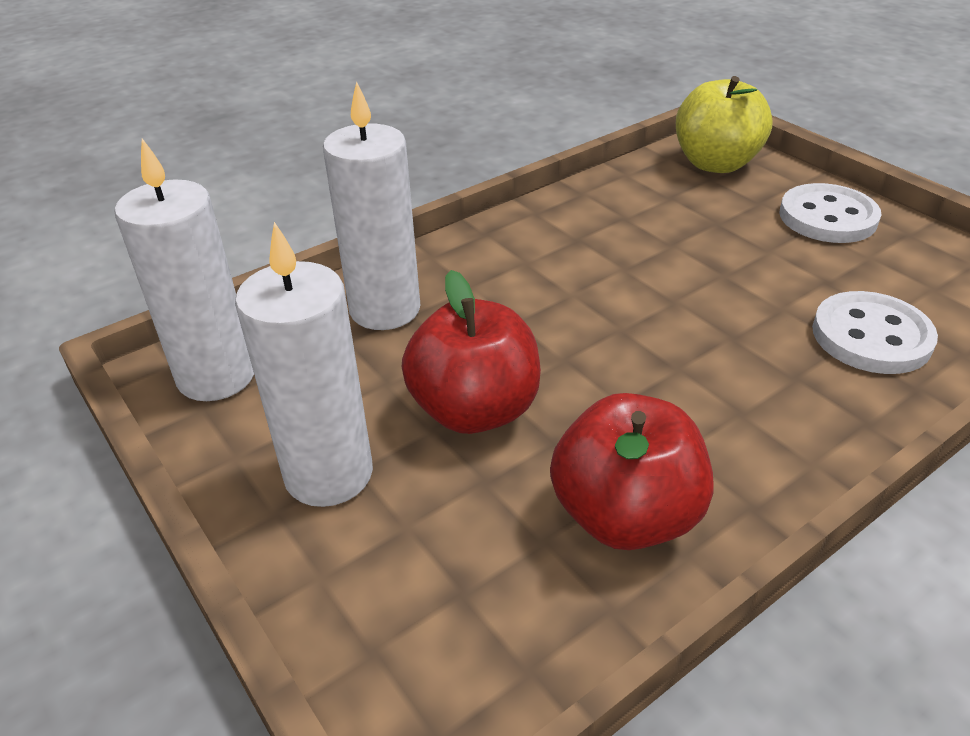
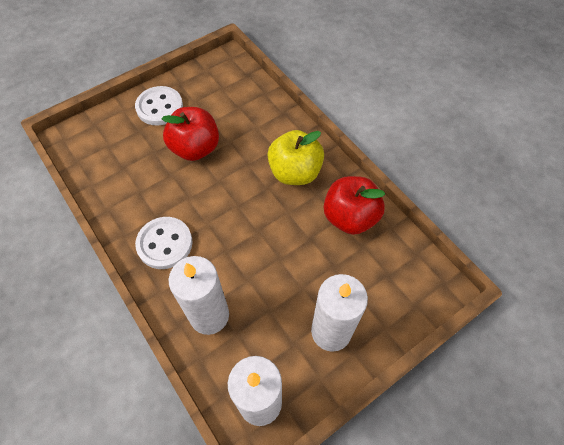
camera: 90 degrees left, 20 degrees up
red apple [402,270,541,434] -> red apple moved to [162,107,219,161]
yellow apple [676,76,773,173] -> yellow apple moved to [267,130,324,185]
white button [812,291,938,374] -> white button moved to [135,217,193,269]

